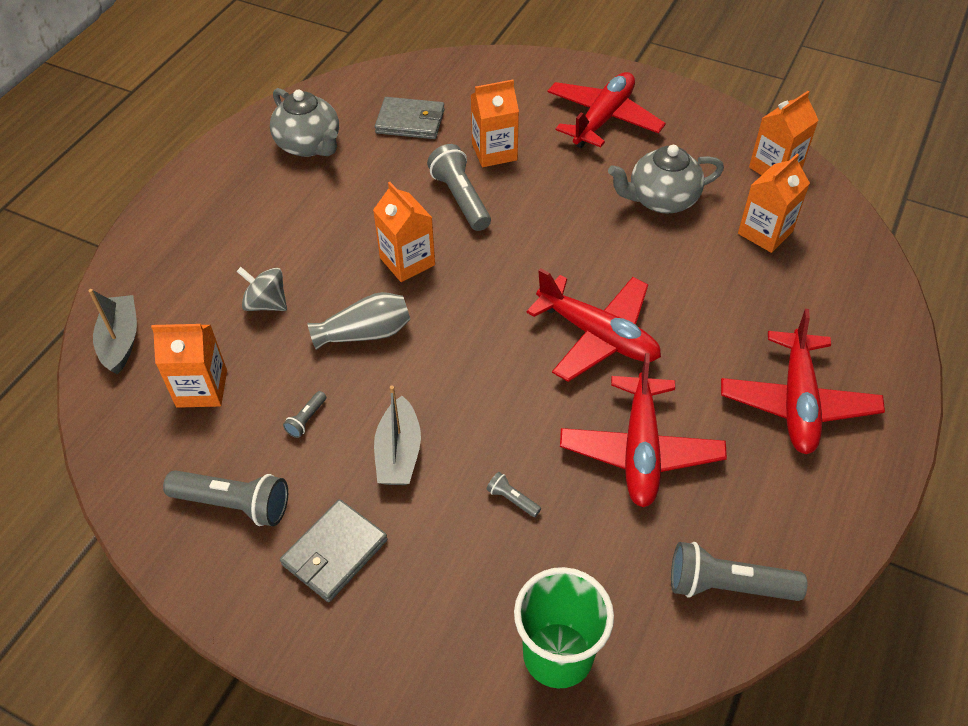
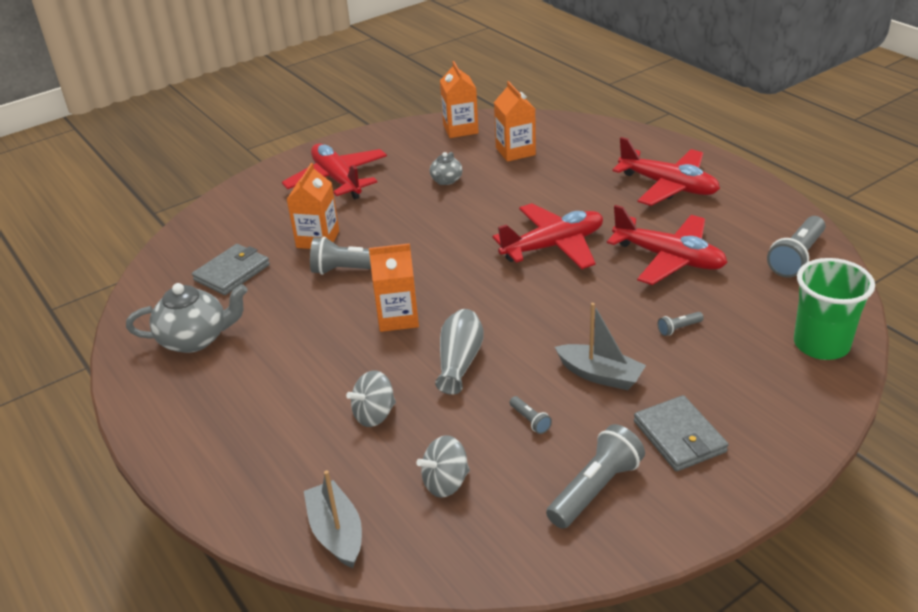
camera: 60 degrees left, 15 degrees down
grey boat [88,289,137,374] -> grey boat turned 45 degrees clockwise [304,470,362,568]
orange carton [151,324,227,408] -> grey spinning top [417,435,470,498]
grey teapot [608,145,724,213] -> grey teapot [430,152,463,185], size x0.55

